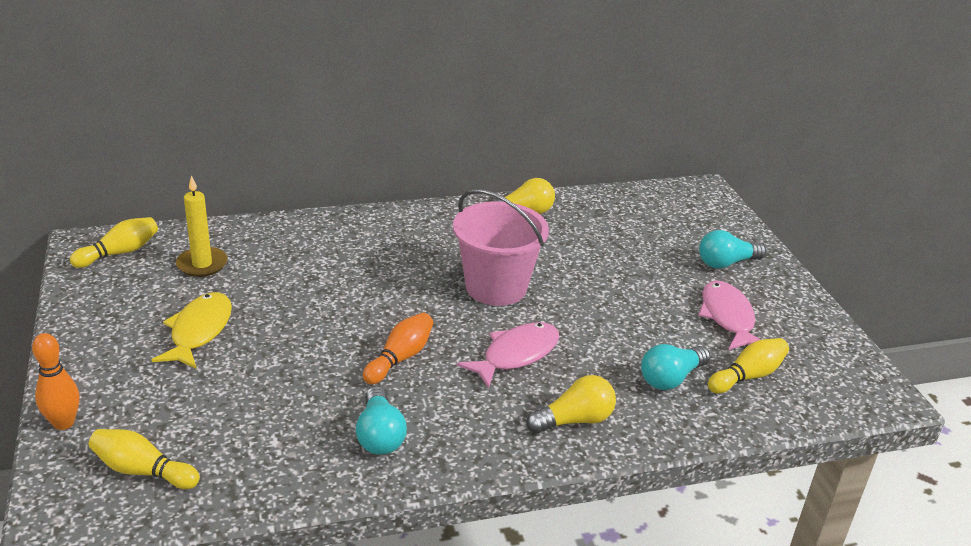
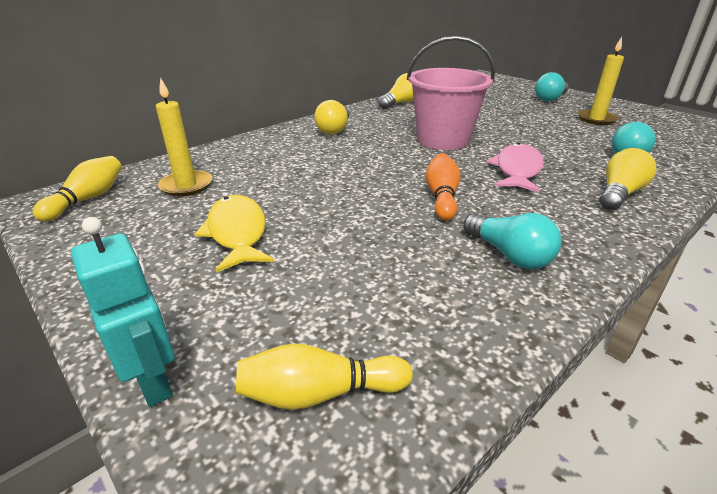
camera: 25 degrees left, 0 degrees up
orange bowling pin [32,333,79,430] -> turquoise robot [71,217,175,407]
pink fish [698,280,761,350] -> yellow candle [577,37,624,125]
yellow bowling pin [708,338,789,393] -> none
none -> yellow light bulb [314,100,350,135]

